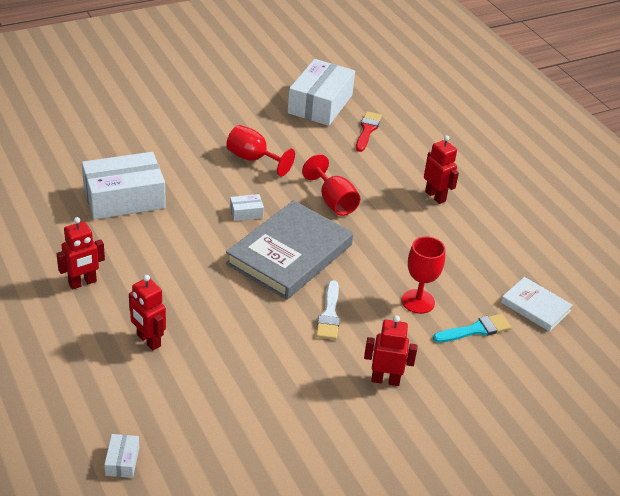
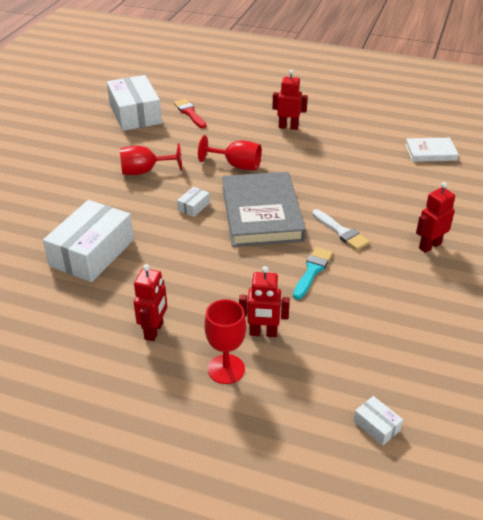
camera: 40 degrees left, 0 degrees up
red goblet [402,236,445,314] -> red goblet moved to [205,299,246,384]
turquoise brush [433,314,511,343] -> turquoise brush moved to [293,247,333,300]

